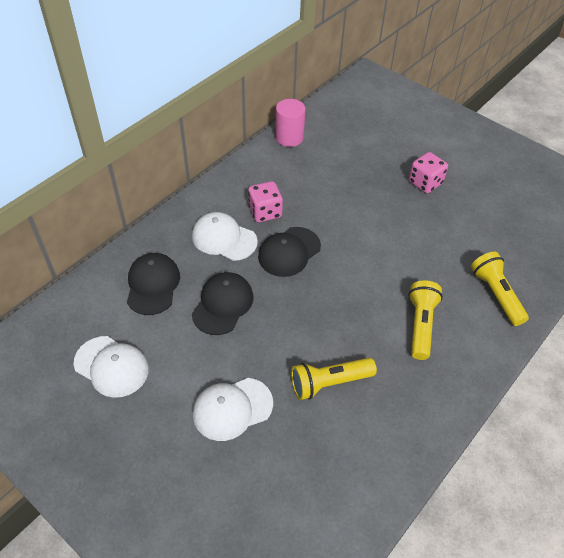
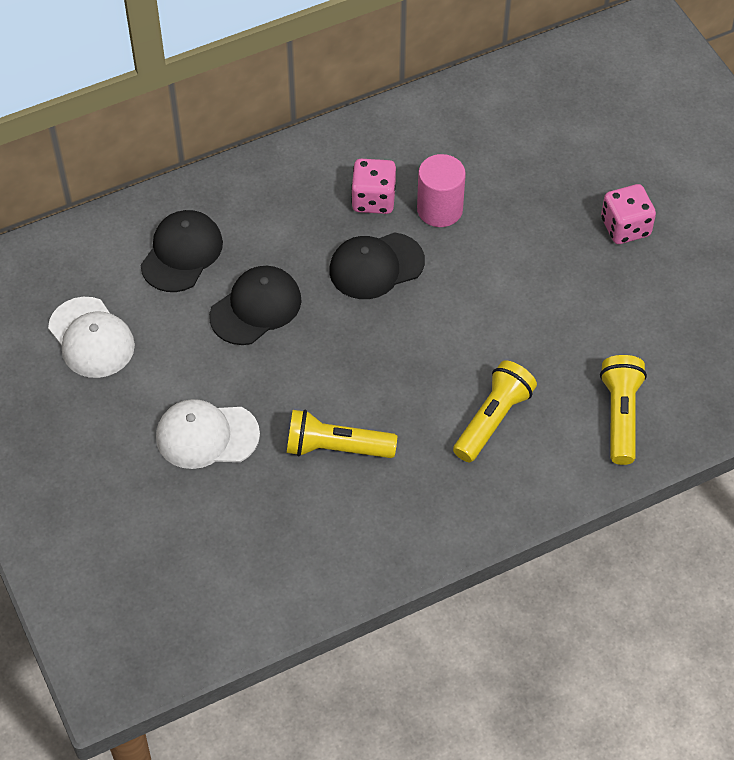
camera: 25 degrees right, 5 degrees up
white cap [192,212,258,261] -> none
pink cylinder [275,99,306,147] -> pink cylinder moved to [417,154,466,227]

